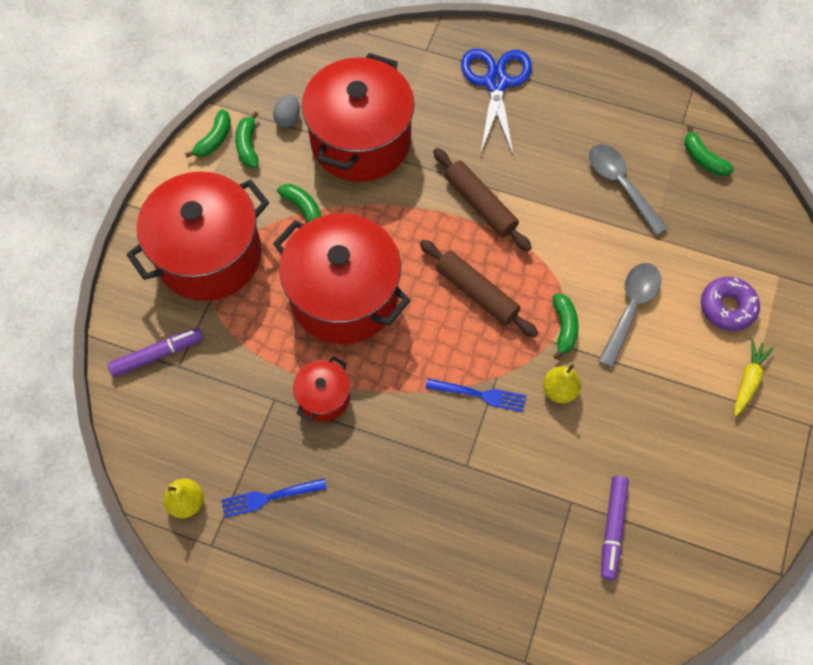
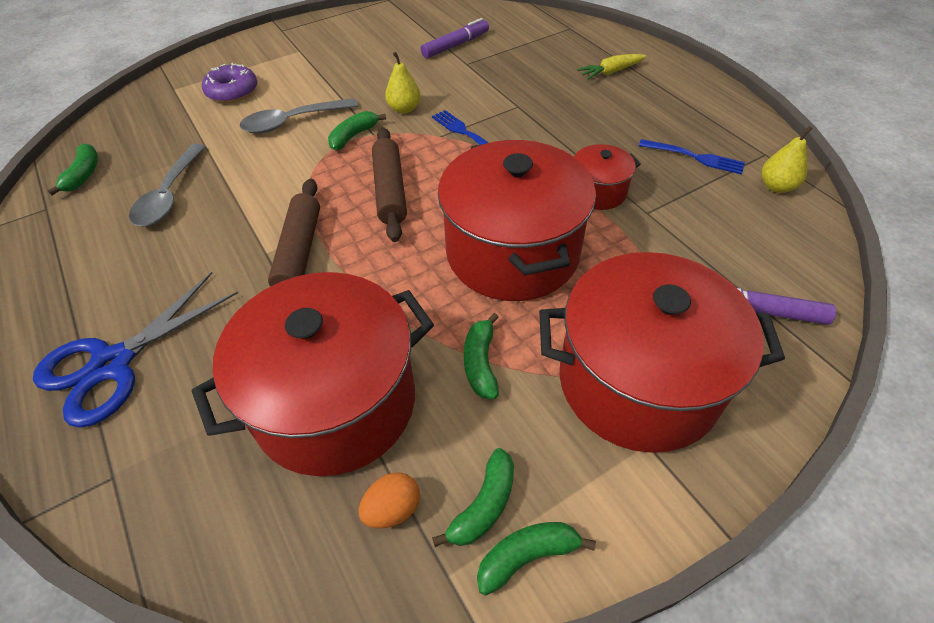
camera: 140 degrees left, 15 degrees down
grey egg [273,94,300,127] -> orange egg [359,472,420,528]
yellow carrot [735,339,774,416] -> yellow carrot moved to [577,54,647,80]

